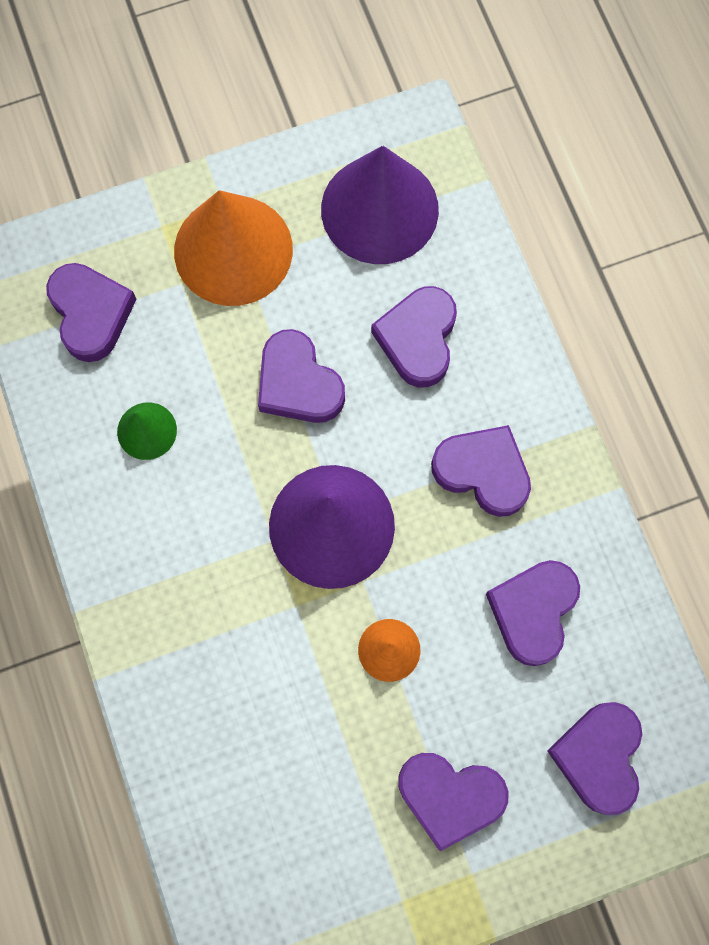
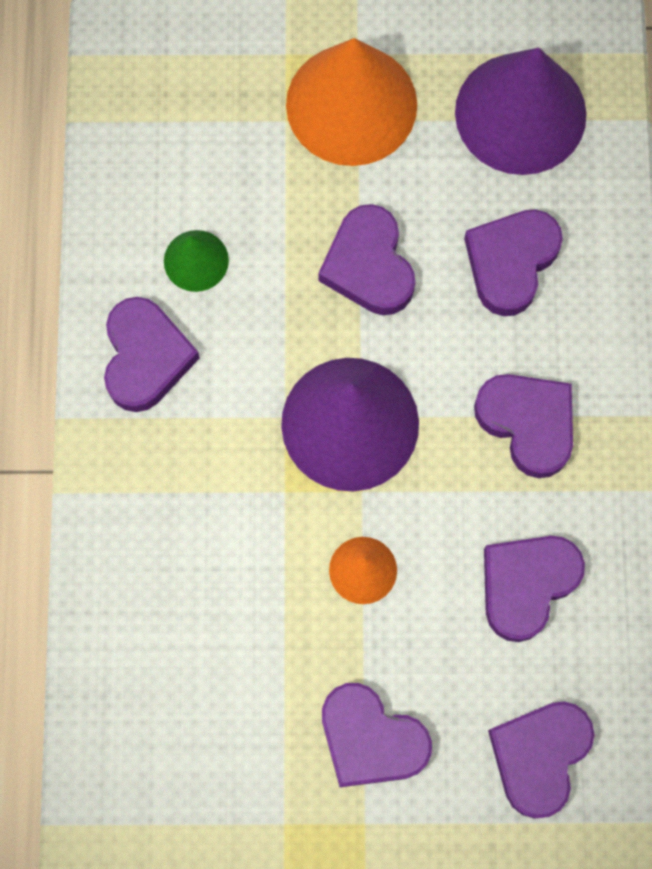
camera: 20 degrees right, 0 degrees up
purple heart [46,263,136,362] -> purple heart moved to [104,297,200,412]

